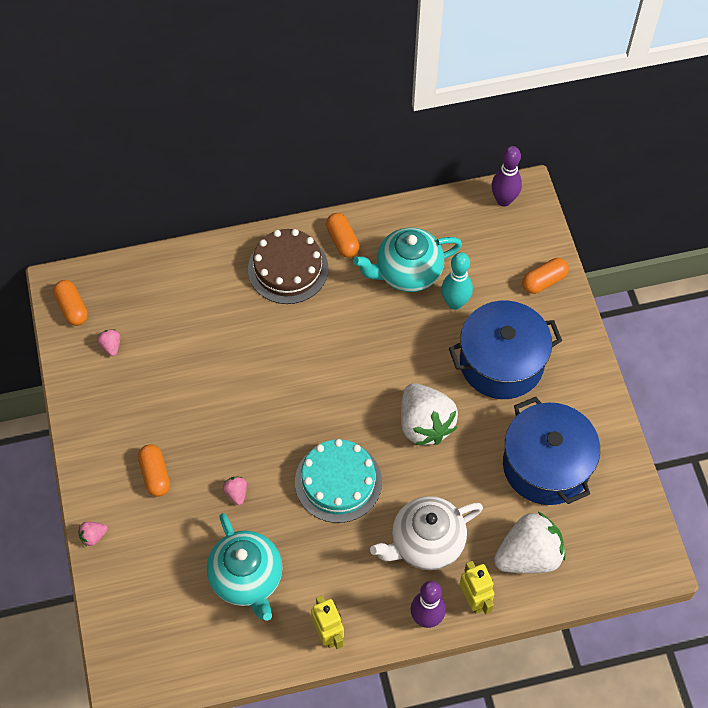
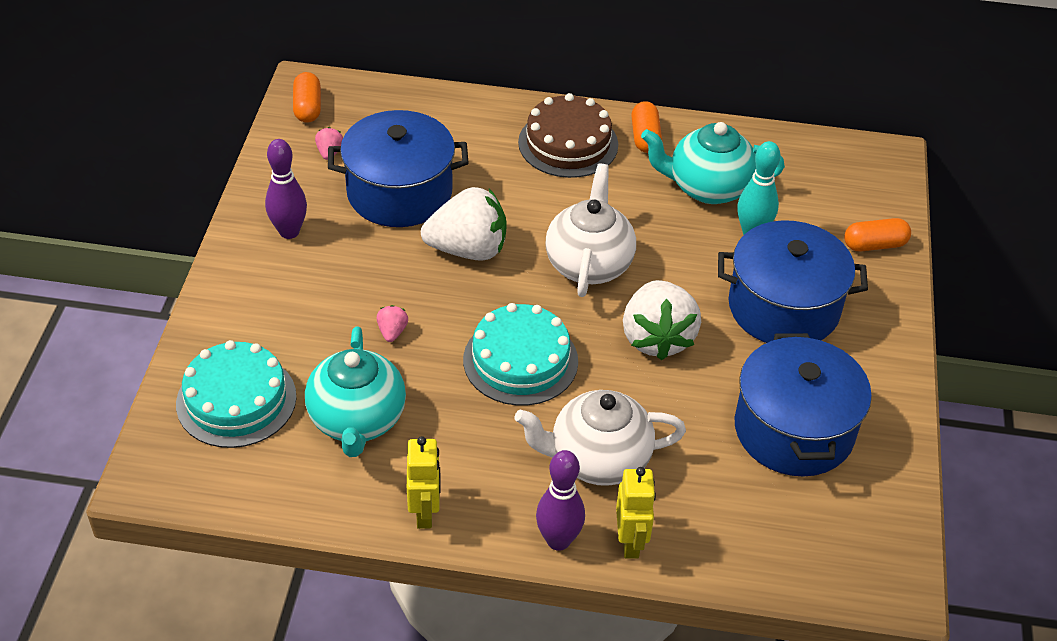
camera: 20 degrees right, 15 degrees down
pink strawberry [78,522,108,547] -> none
orange capsule [138,444,170,497] -> none
purple bowling pin [492,146,522,207] -> purple bowling pin moved to [265,139,307,239]
white strawberry [494,512,565,574] -> white strawberry moved to [421,187,506,261]
none -> turquoise cake [176,340,296,448]
none -> blue pot [328,110,469,227]
none -> white teapot [545,164,636,297]

